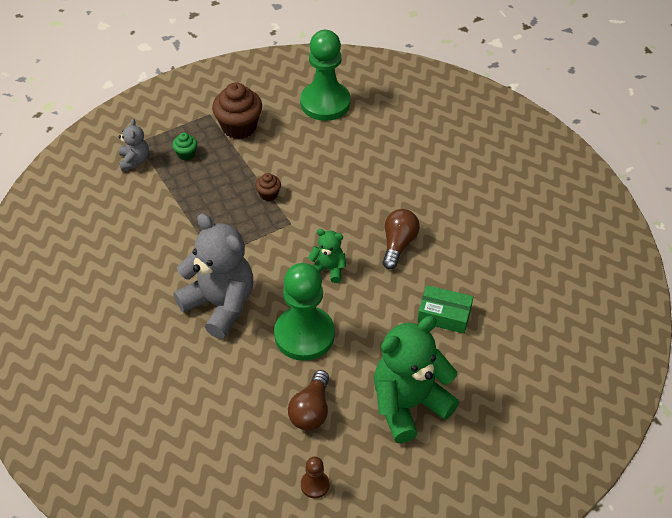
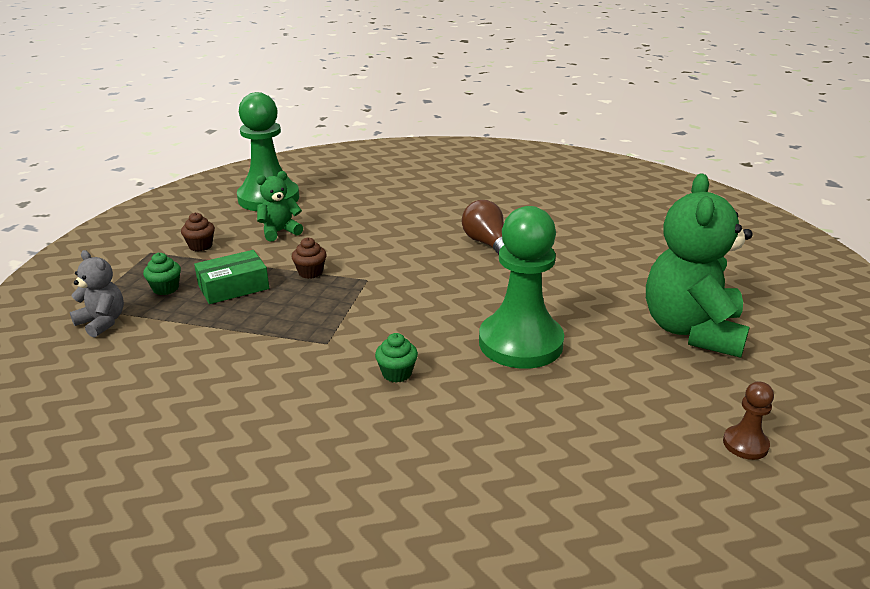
camera: 45 degrees left, 20 degrees down
grey teddy bear [174,214,253,339] -> green cupcake [375,333,418,383]
brown cupcake [212,82,262,139] -> brown cupcake [181,212,215,251], size x0.49
brown light bulb [288,370,329,431] -> none
green teddy bear [308,229,346,283] -> green teddy bear moved to [256,171,303,241]
green box [417,285,473,334] -> green box moved to [194,250,269,304]

